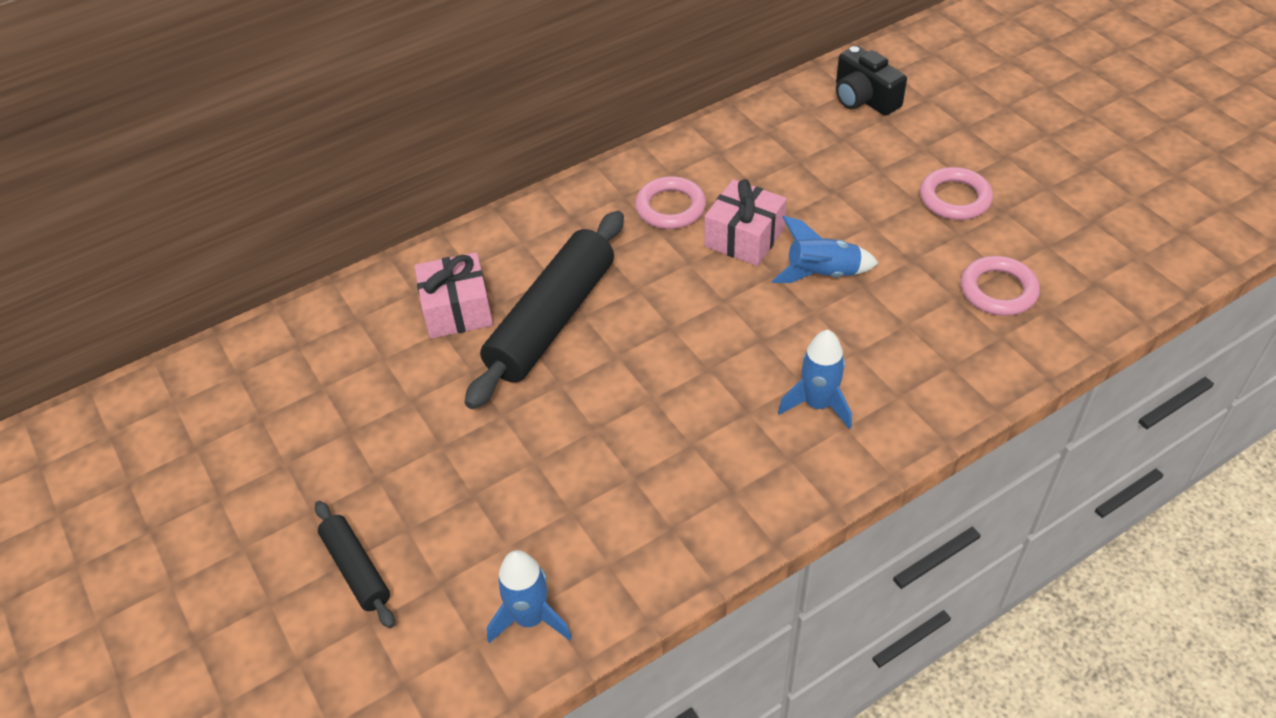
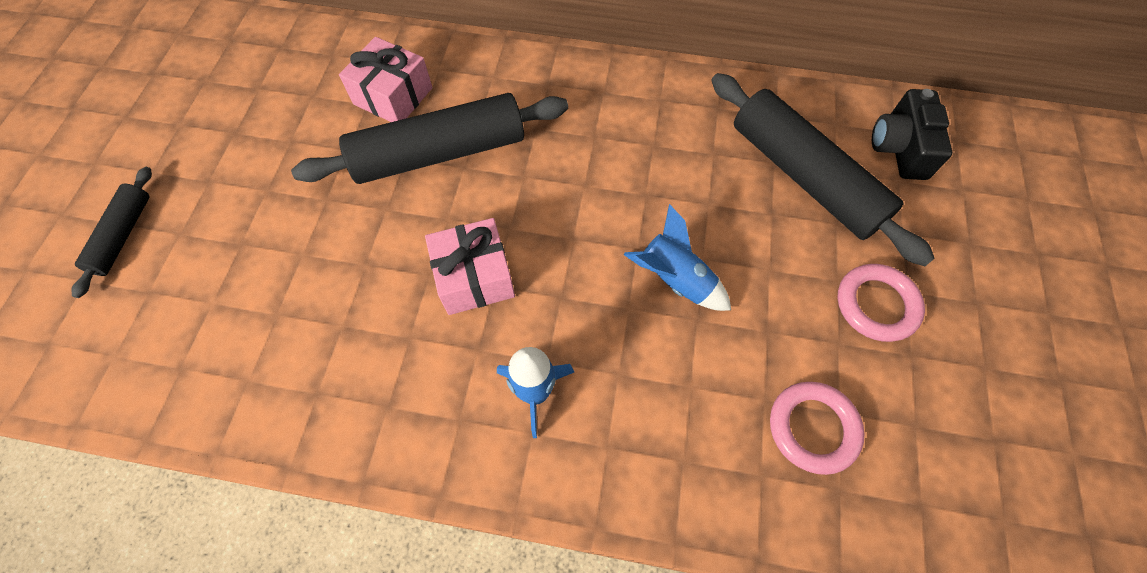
camera: 40 degrees right, 15 degrees up
blue rocket [487,550,572,643] -> none
pink ring [635,176,706,229] -> none
pink gift [704,179,787,266] -> pink gift moved to [425,218,515,315]
none -> black rolling pin [711,73,935,266]

